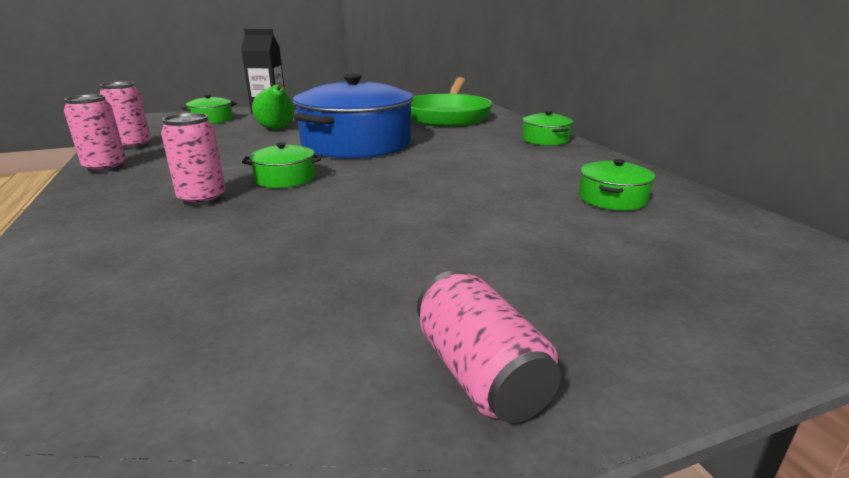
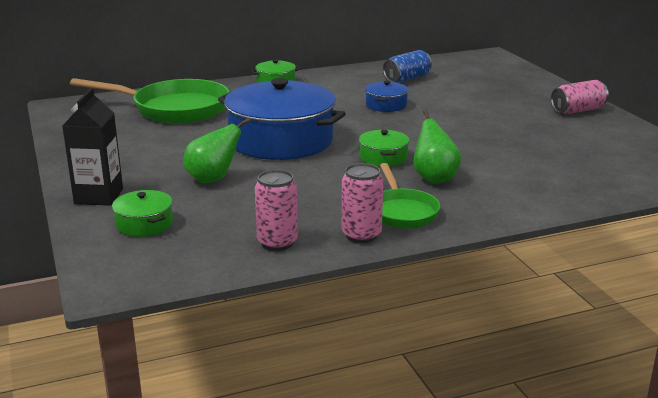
camera: 90 degrees left, 0 degrees up
pink can [161,113,226,206] -> green pear [413,110,461,183]
green pot [579,159,655,210] -> blue can [383,50,432,83]
none -> blue pot [365,81,409,112]
none -> green pan [380,163,441,229]

